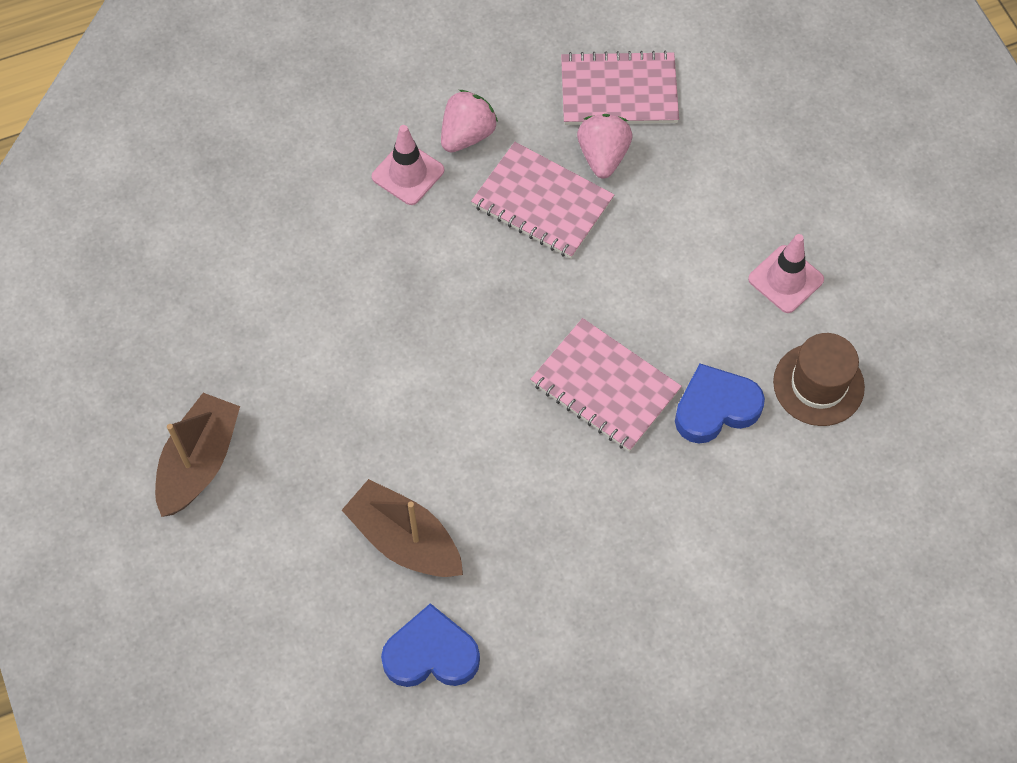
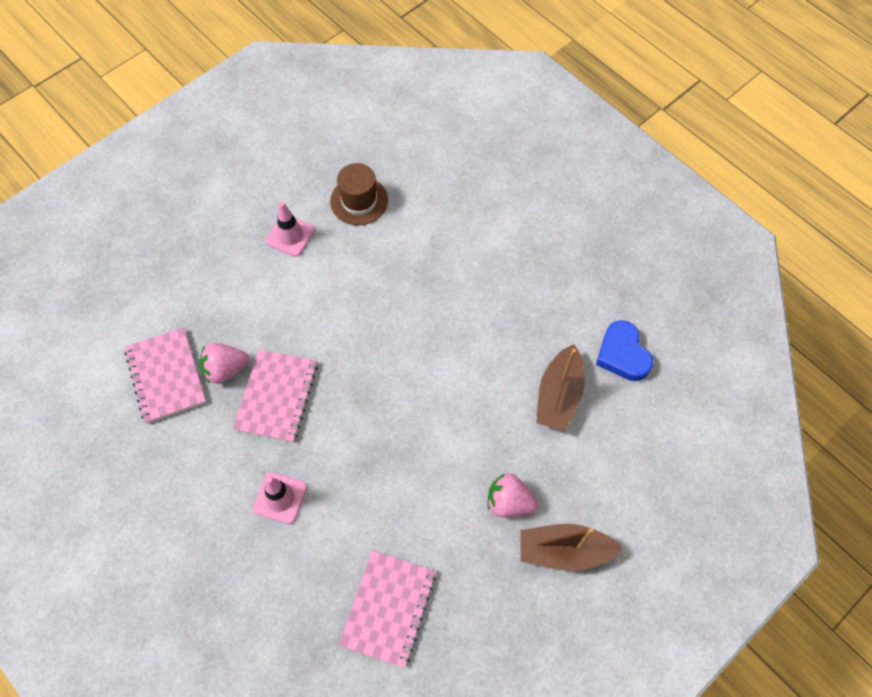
camera: 110 degrees left, 0 degrees up
pink strawberry [441,90,498,153] -> pink strawberry moved to [487,473,538,517]
pink notebook [530,318,682,452] -> pink notebook moved to [339,550,436,668]
blue heart [675,363,765,444] -> none

